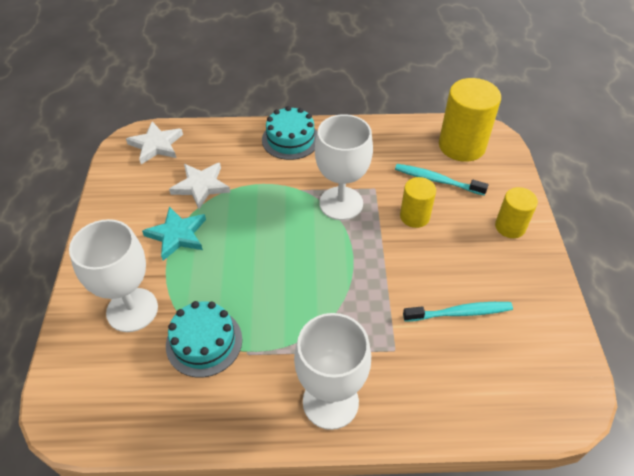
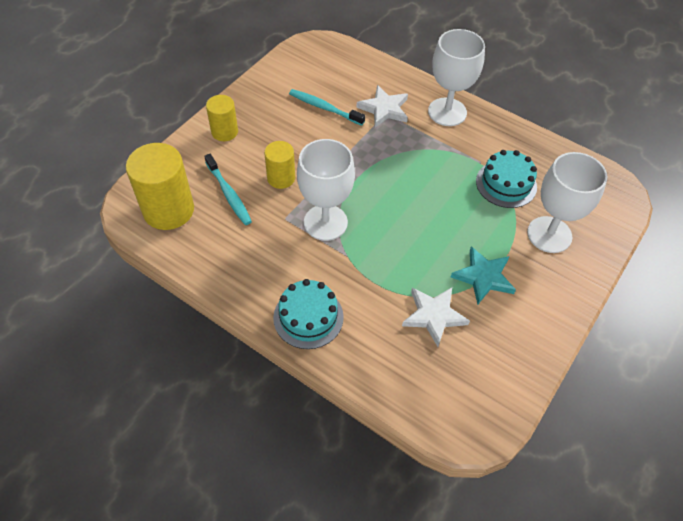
camera: 145 degrees left, 5 degrees up
white star [126,121,183,164] -> white star moved to [356,85,408,128]

